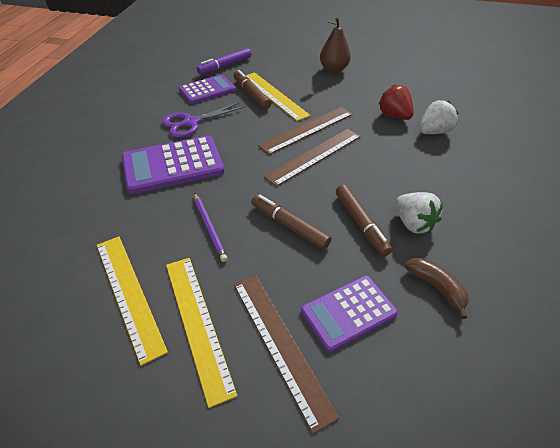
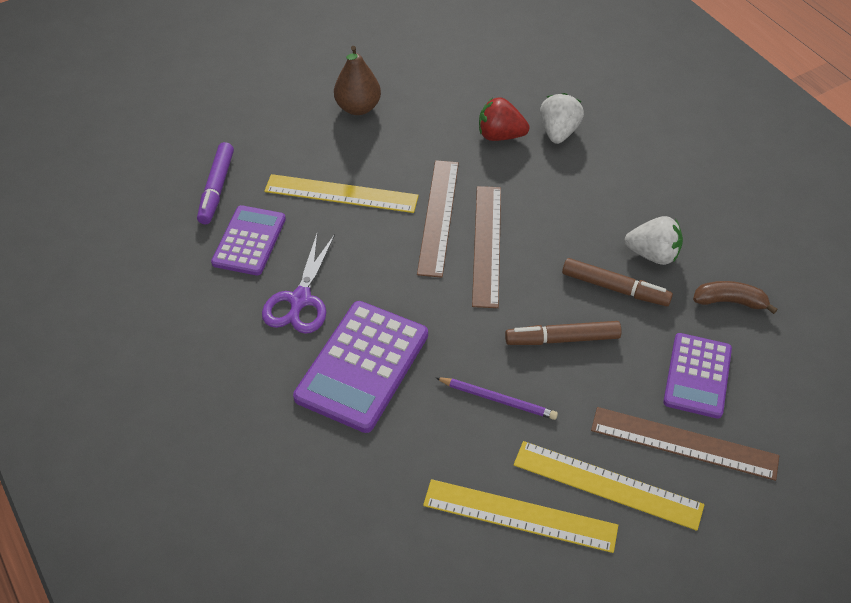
camera: 45 degrees left, 5 degrees up
brown marker [234,70,271,109] -> none

